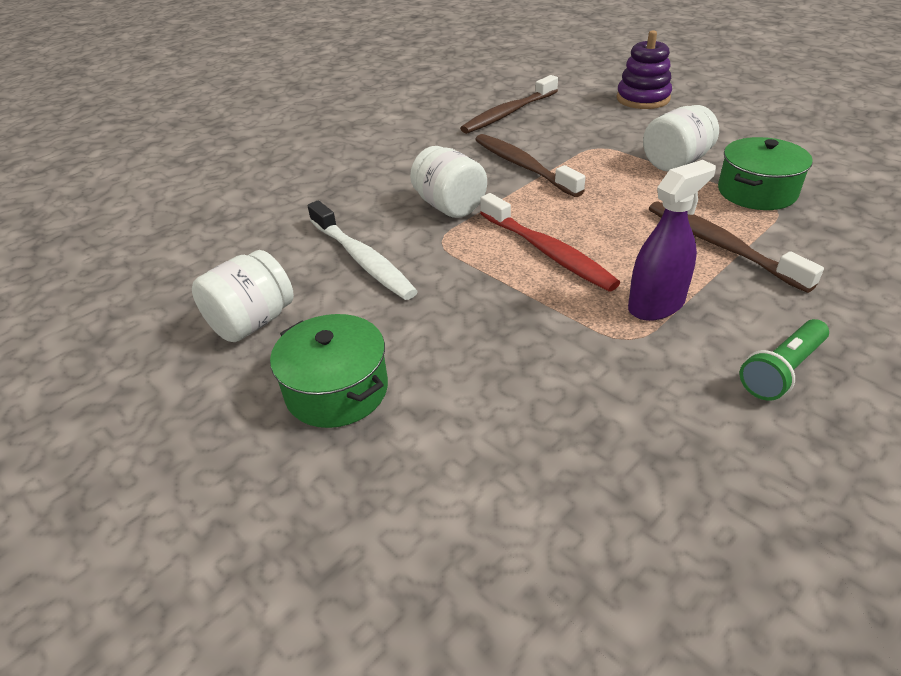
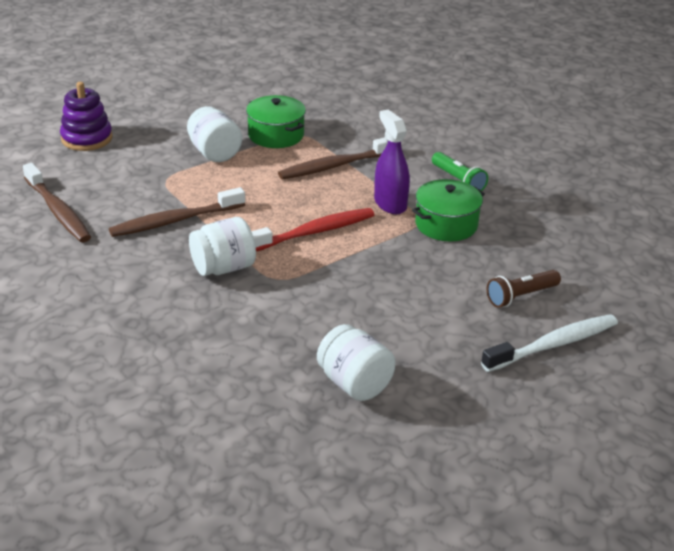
camera: 85 degrees left, 5 degrees down
green pot [270,314,388,428] -> green pot moved to [412,179,485,241]
white toothbrush [308,201,418,300] -> white toothbrush moved to [481,314,618,372]
none -> brown flashlight [487,270,561,308]

